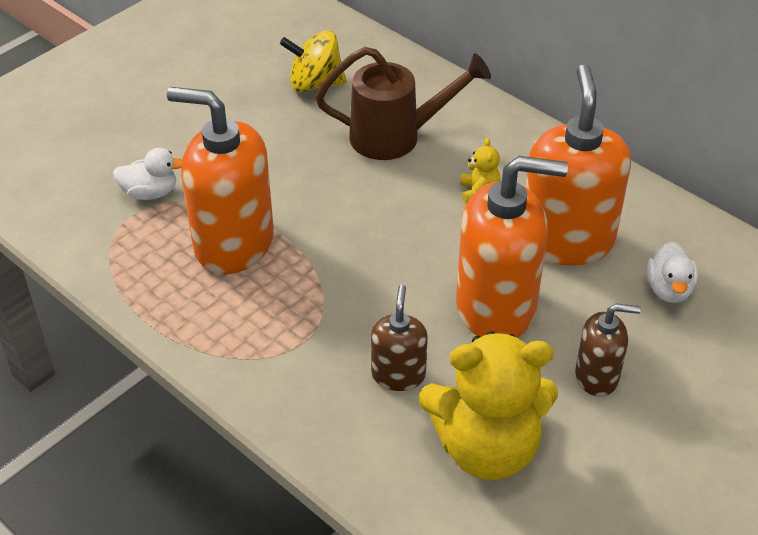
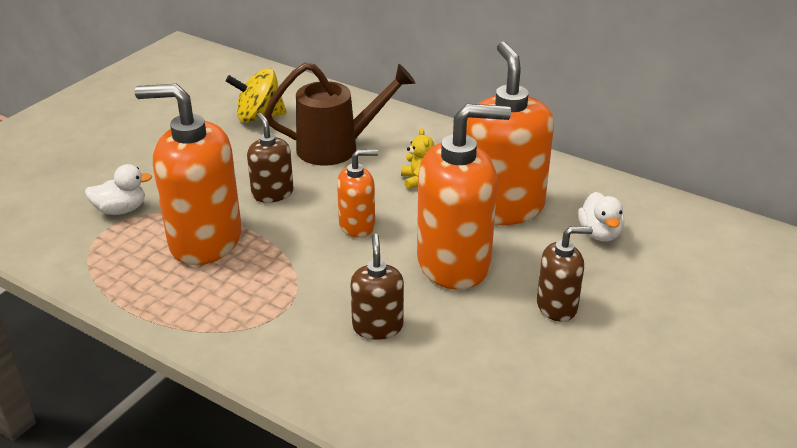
camera: 10 degrees left, 10 degrees down
yellow teddy bear [419,331,558,480] -> none
none -> brown soap dispenser [247,113,294,203]
none -> orange soap dispenser [337,149,378,237]

